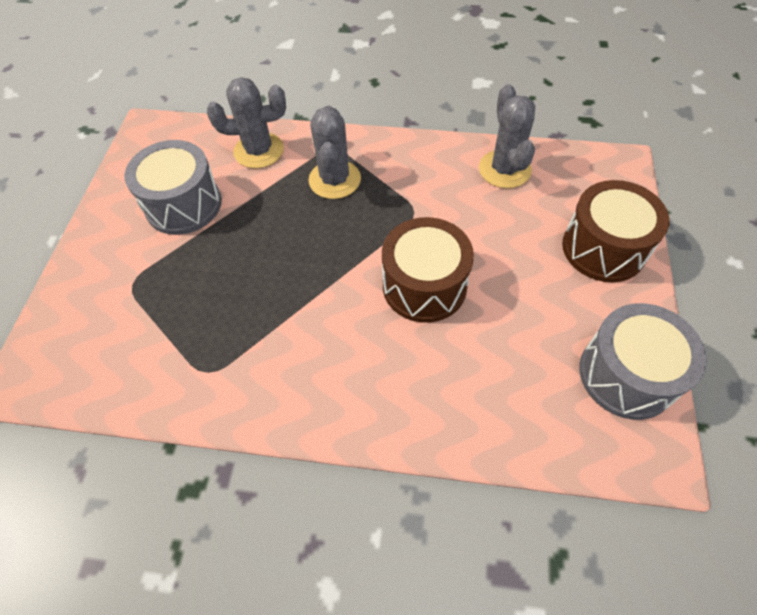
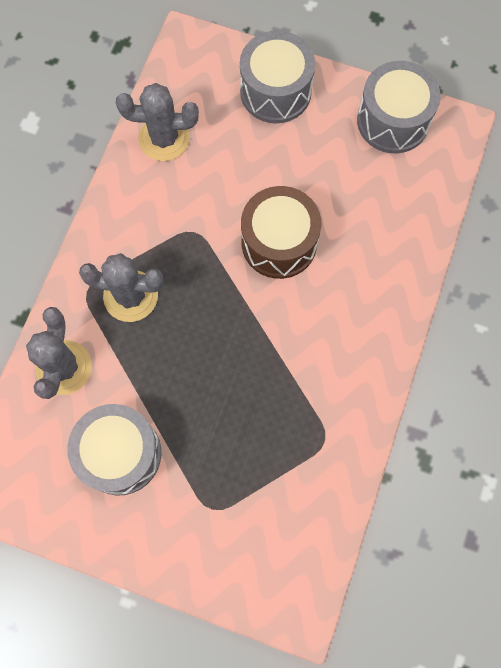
camera: 80 degrees left, 15 degrees up
brown drum [562,180,670,282] -> grey drum [240,31,315,123]

